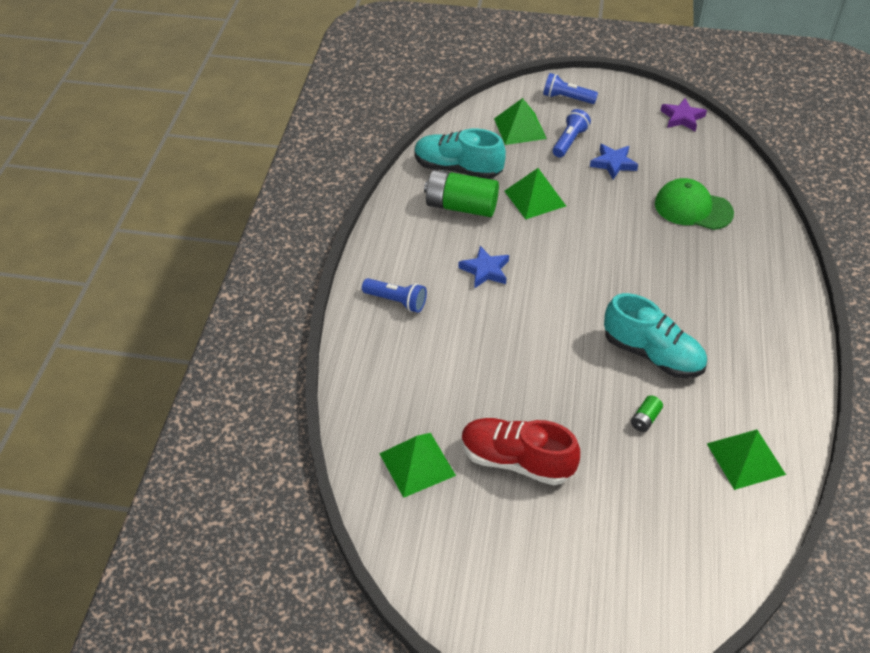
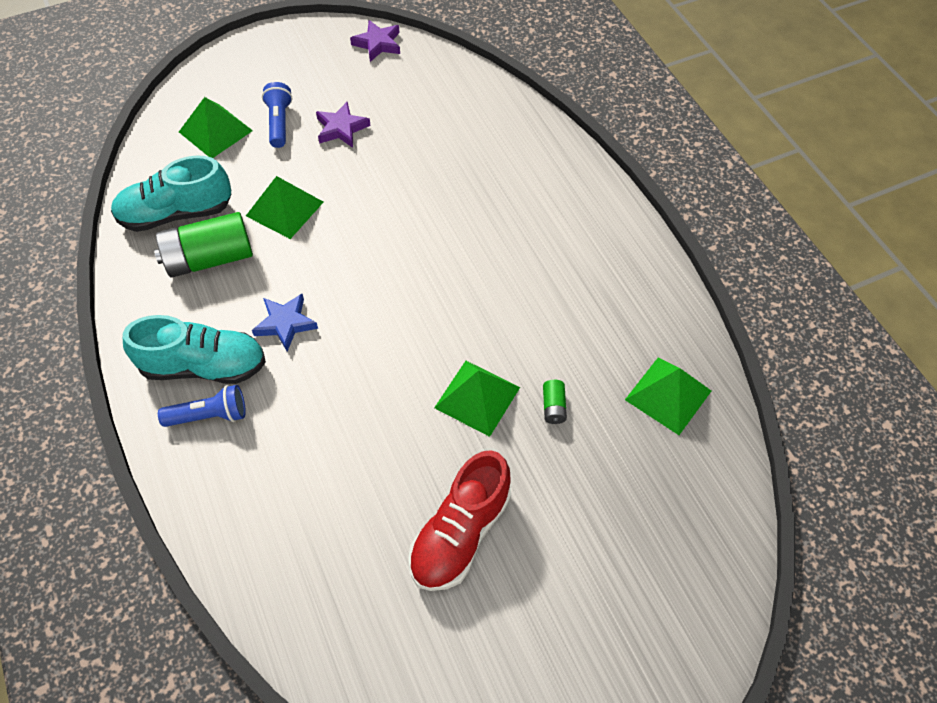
camera: 35 degrees left, 10 degrees up
green pyramid [379,433,456,498] -> green pyramid moved to [434,361,520,437]
red shoe [461,418,580,485] -> red shoe turned 45 degrees counterclockwise [408,450,511,591]
blue flashlight [543,73,598,104] -> none
blue star [590,144,638,179] -> purple star [316,102,371,148]
turquoise shoe [604,293,707,378] -> turquoise shoe moved to [123,315,266,384]
green cap [655,178,734,230] -> none

